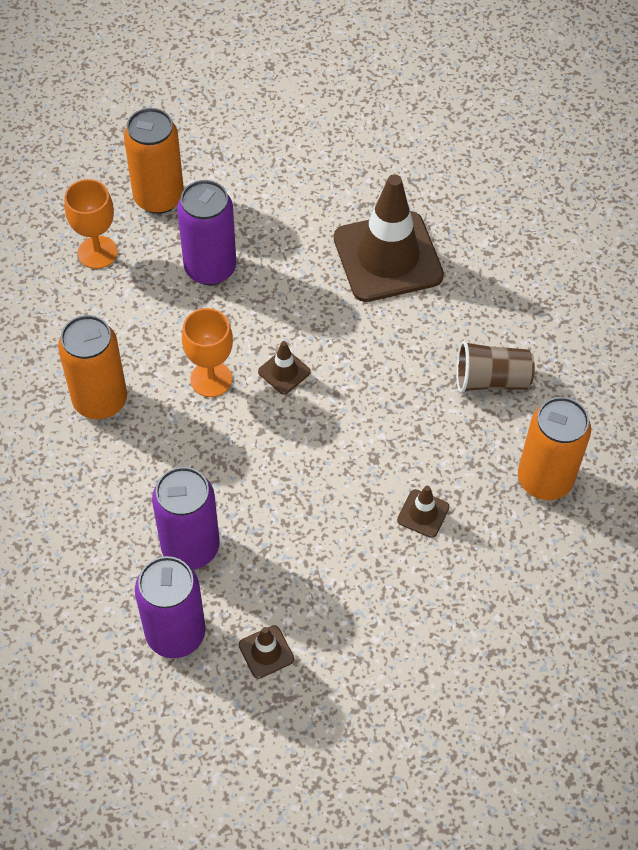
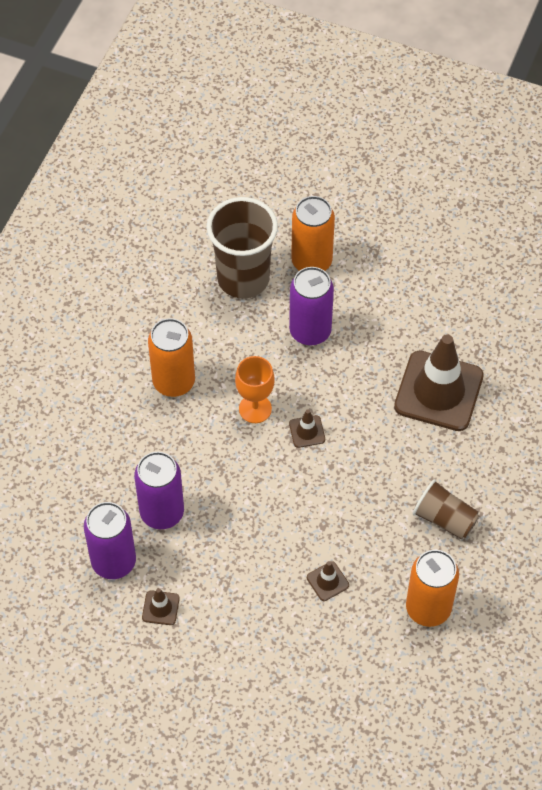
camera: 35 degrees right, 0 degrees up
orange goblet [64,179,118,269] -> brown cup [207,197,278,298]

